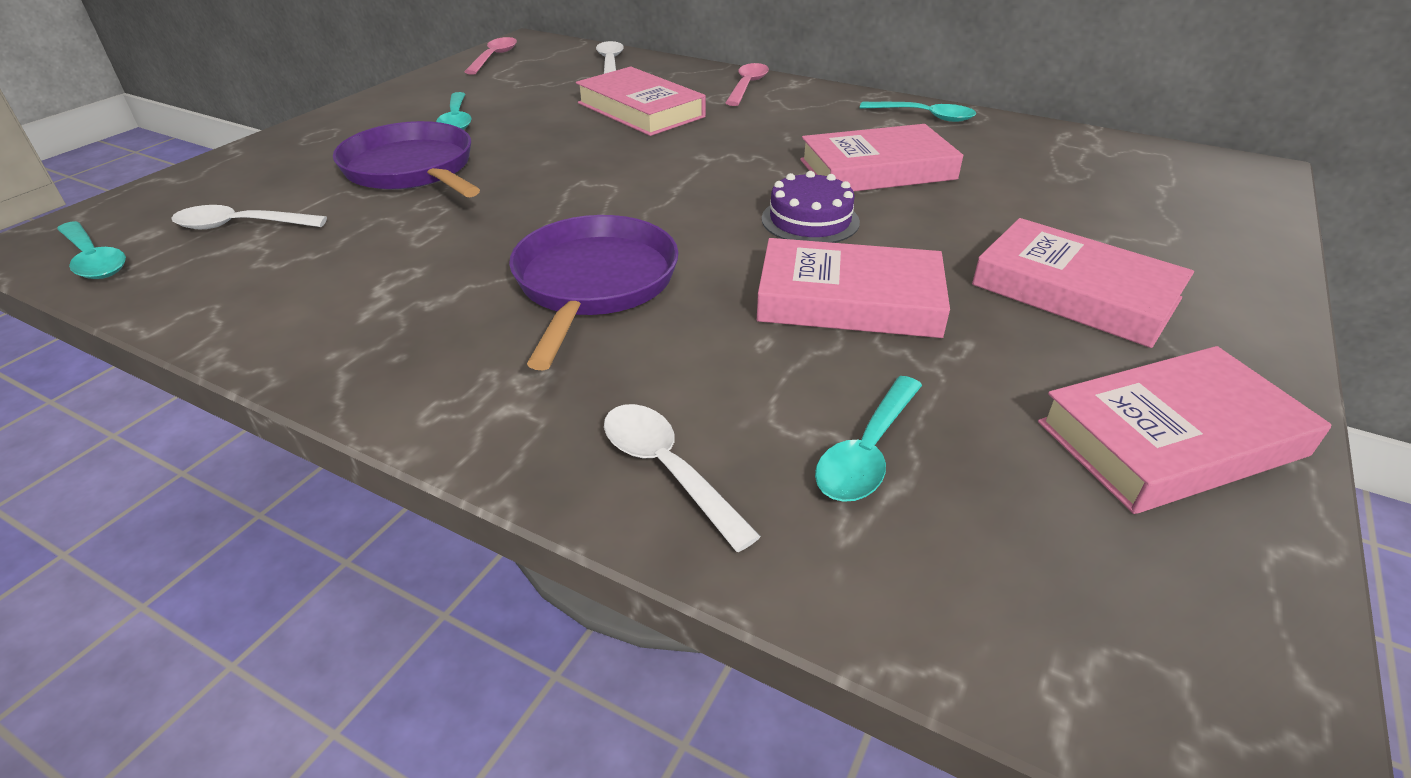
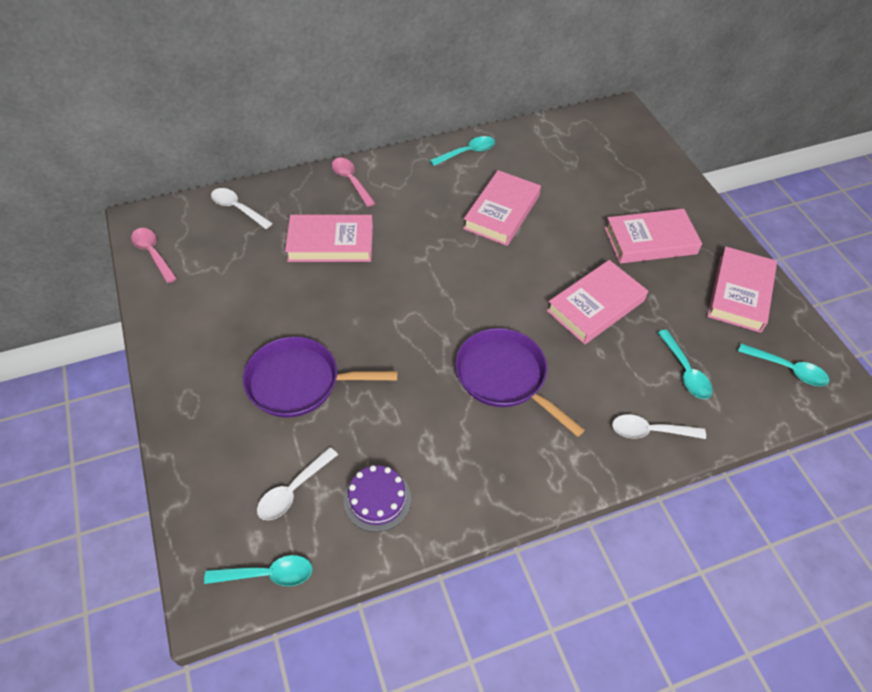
camera: 50 degrees left, 15 degrees up
turquoise spoon [436,92,472,130] -> turquoise spoon moved to [738,343,829,386]
purple cake [762,171,860,243] -> purple cake moved to [344,465,411,532]

